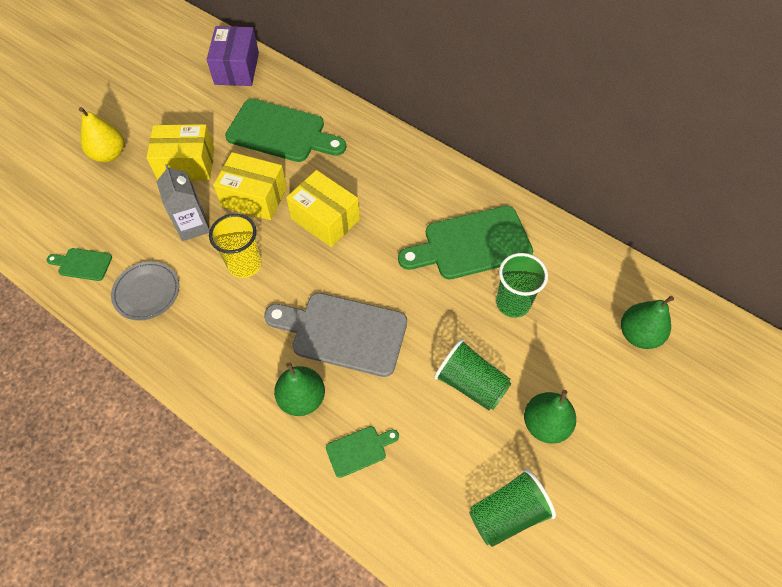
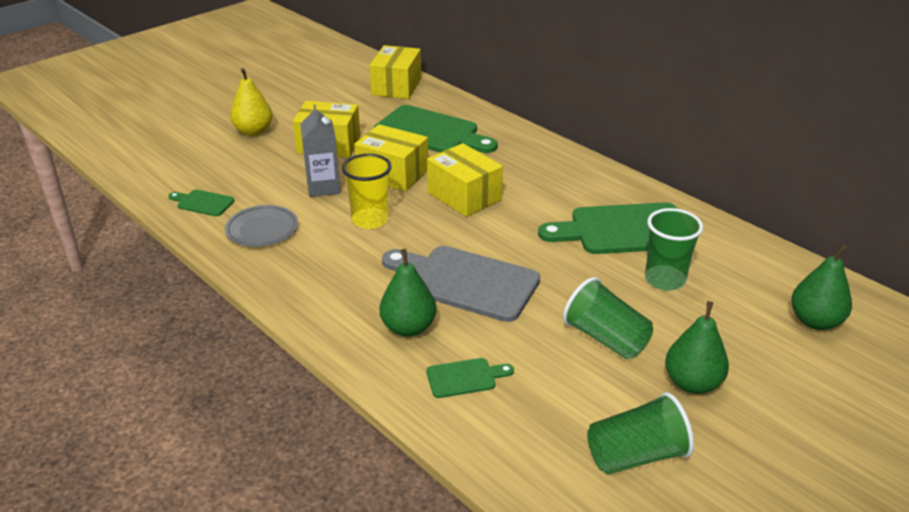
camera: 10 degrees right, 25 degrees down
purple box [207,26,259,86] -> yellow box [369,45,421,99]

